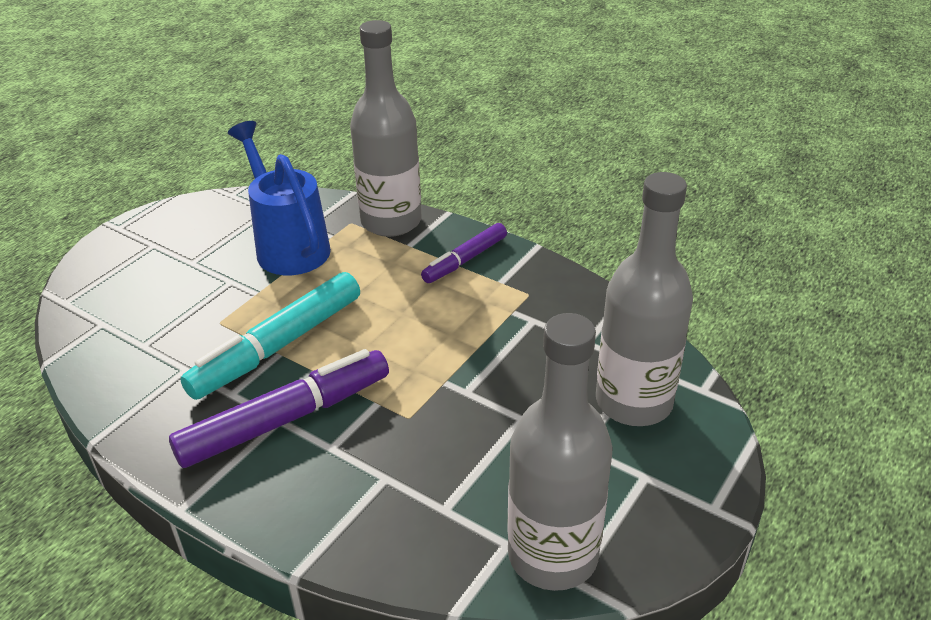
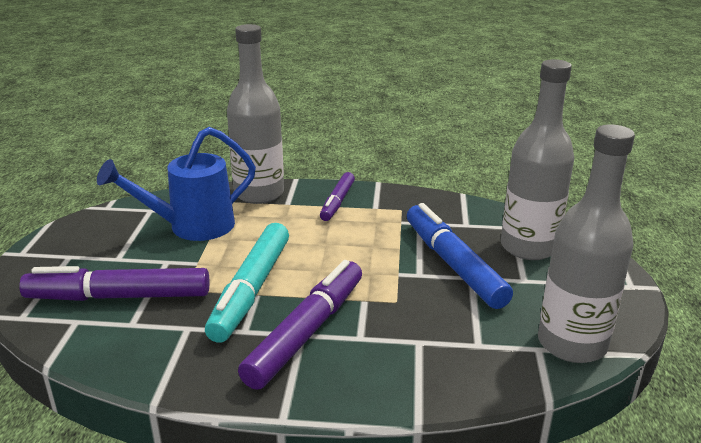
camera: 30 degrees left, 10 degrees down
blue watering can [228,121,331,275] -> blue watering can turned 60 degrees counterclockwise [97,127,256,241]
none -> purple marker [19,266,210,301]
none -> blue marker [407,203,513,309]

